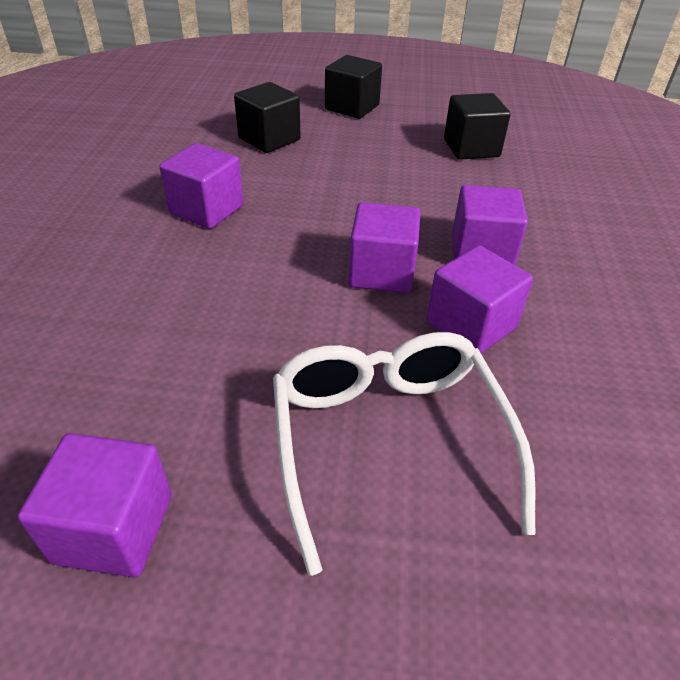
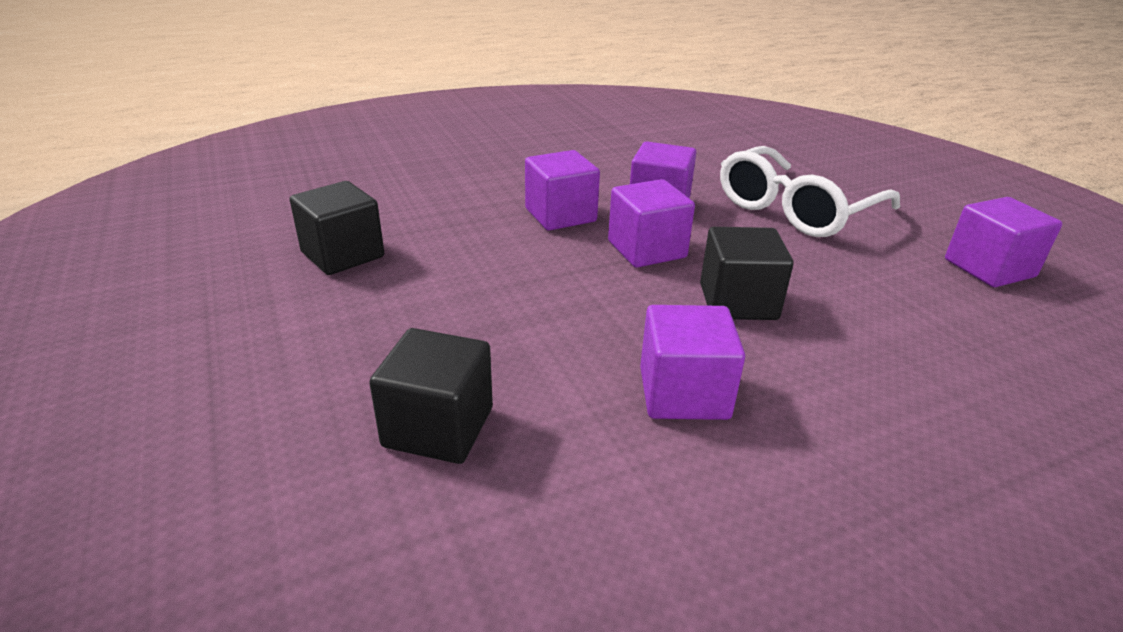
camera: 120 degrees left, 10 degrees down
black cube [325,55,382,119] -> black cube moved to [700,227,794,320]

